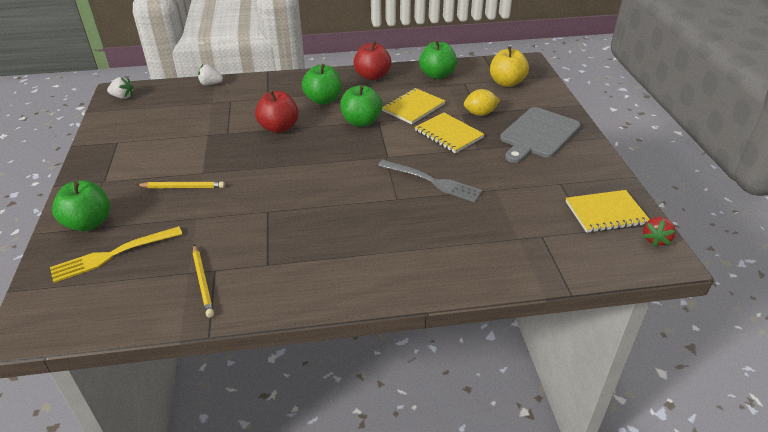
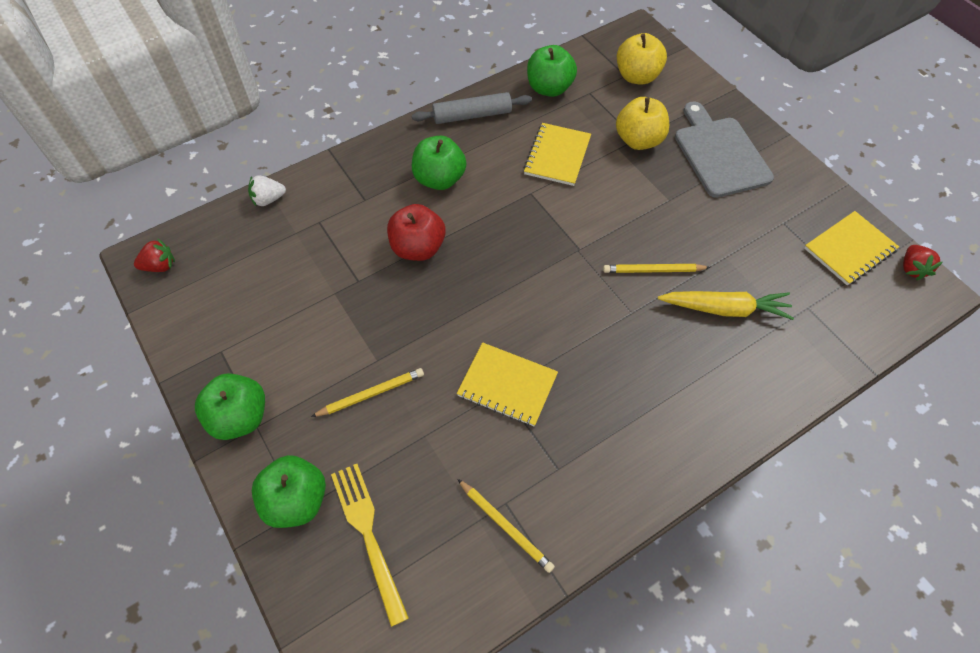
camera: 25 degrees left, 20 degrees up
yellow fork [50,226,182,283] -> yellow fork turned 120 degrees clockwise [331,464,409,627]
white strawberry [107,77,134,99] -> red strawberry [134,238,175,272]
green apple [340,85,382,127] -> green apple moved to [195,373,265,440]
red apple [353,41,391,80] -> grey rolling pin [412,92,532,124]
grey fork [378,160,483,202] -> yellow pencil [603,264,711,273]
yellow notebook [415,113,485,153] -> yellow notebook moved to [457,342,558,426]
yellow lemon [464,89,500,116] -> yellow apple [616,97,669,150]
grey cutting board [500,107,581,163] -> grey cutting board turned 150 degrees clockwise [675,102,774,198]
none -> yellow carrot [658,291,794,320]

